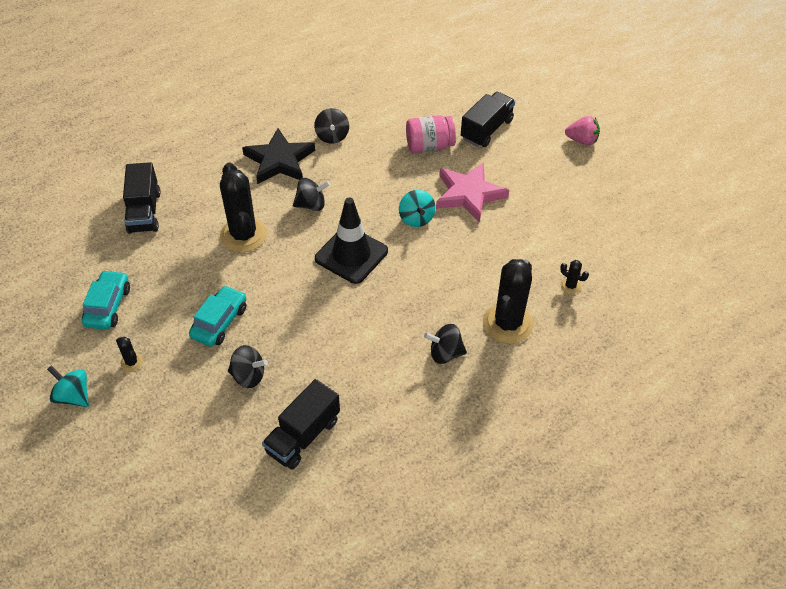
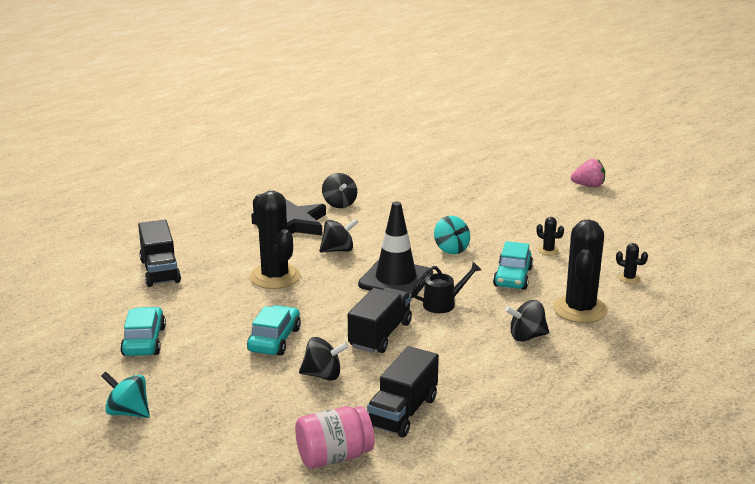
camera: 10 degrees left, 25 degrees down
black cactus [116,337,143,372] -> black cactus moved to [536,217,564,256]
pink jar [406,115,456,153] -> pink jar moved to [295,406,374,469]
pink star [436,162,509,223] -> none
black truck [461,92,515,147] -> black truck moved to [348,287,412,353]
none -> black watering can [412,262,481,313]
none -> turquoise car [493,241,533,290]

